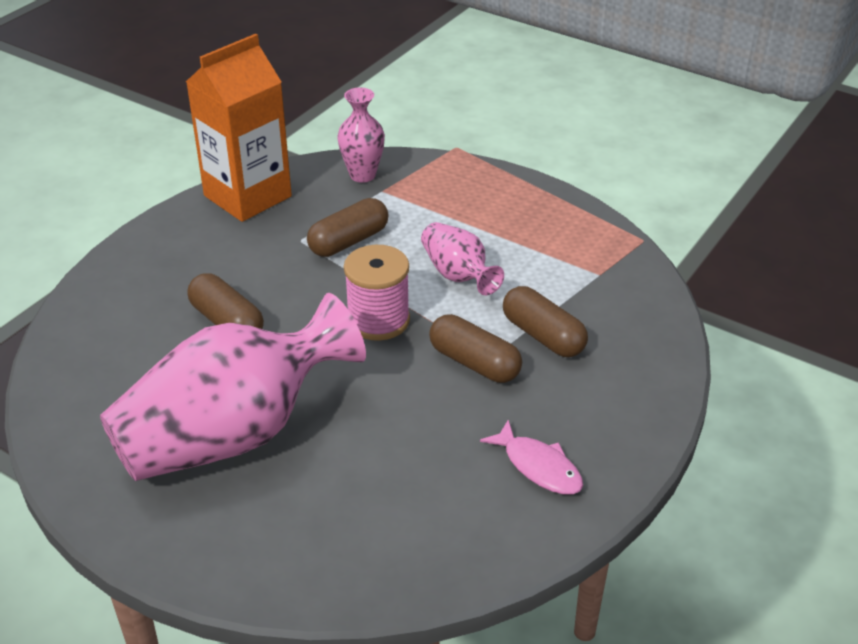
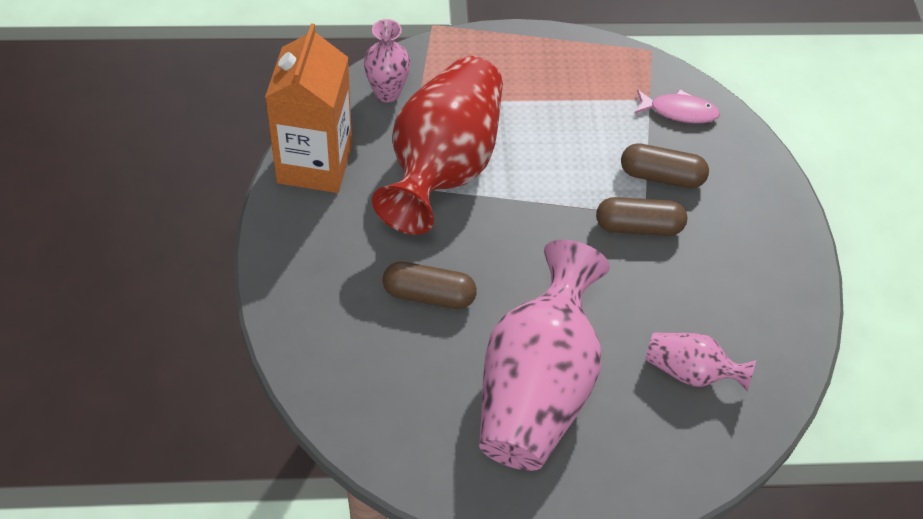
camera: 40 degrees left, 15 degrees up
brown capsule [307,198,388,257] -> red vase [372,56,503,235]
pink spool [344,245,410,341] -> none
pink vase [421,222,504,295] -> pink vase moved to [646,332,756,392]
pink fish [480,420,583,495] -> pink fish moved to [634,90,720,123]

